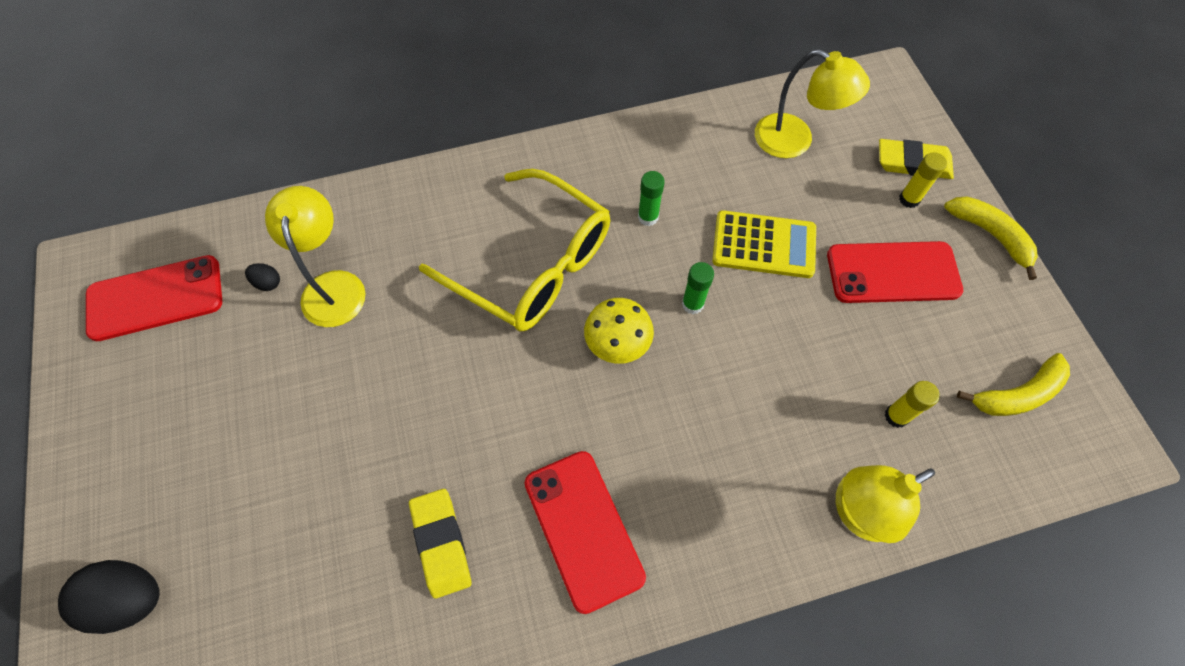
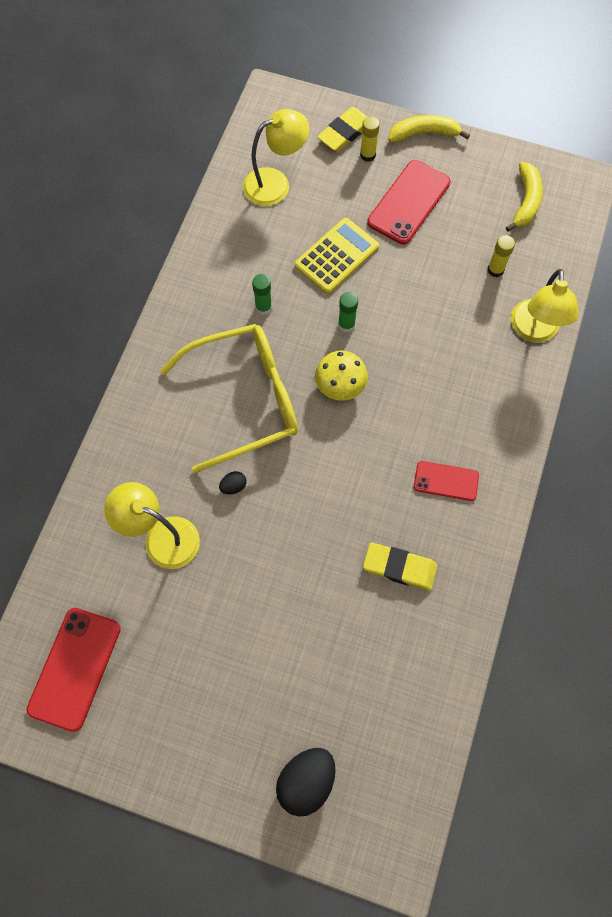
camera: 55 degrees left, 5 degrees up
black egg [245,263,280,291] -> black egg moved to [219,471,247,494]
red phone [525,451,646,614] -> red phone [414,461,479,501], size x0.60

